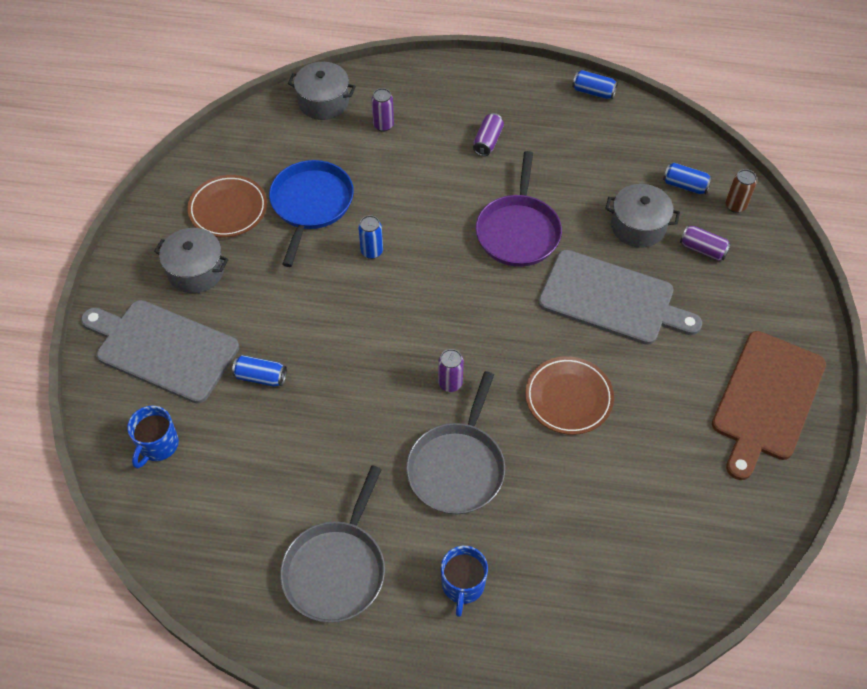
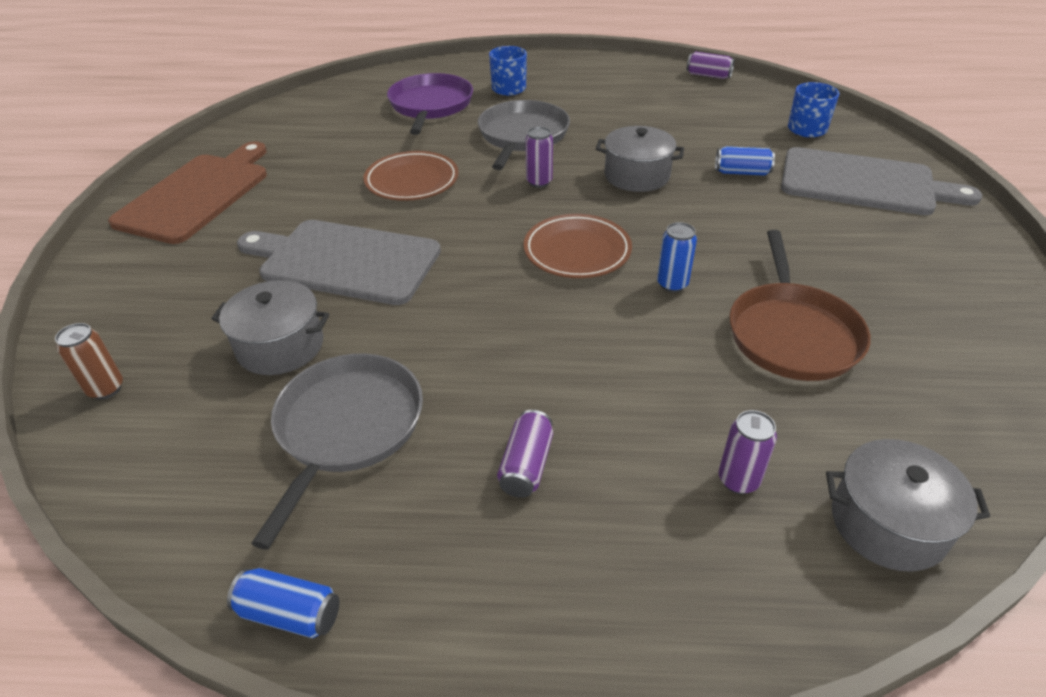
camera: 175 degrees right, 15 degrees down
grey pot [154,228,229,293] -> grey pot moved to [596,126,684,192]
brown plate [187,175,267,237] -> brown plate moved to [524,214,632,278]
blue pan [269,160,354,267] -> brown pan [729,230,871,381]
grey pan [280,465,385,623] -> grey pan moved to [251,354,423,550]
purple pan [476,151,562,267] -> purple pan moved to [387,73,473,135]
blue can [663,163,712,194] -> none
purple can [680,225,731,261] -> purple can moved to [687,51,735,79]

